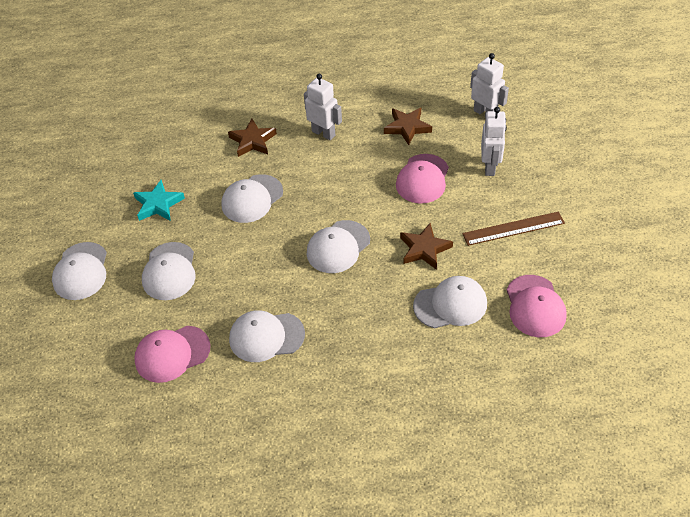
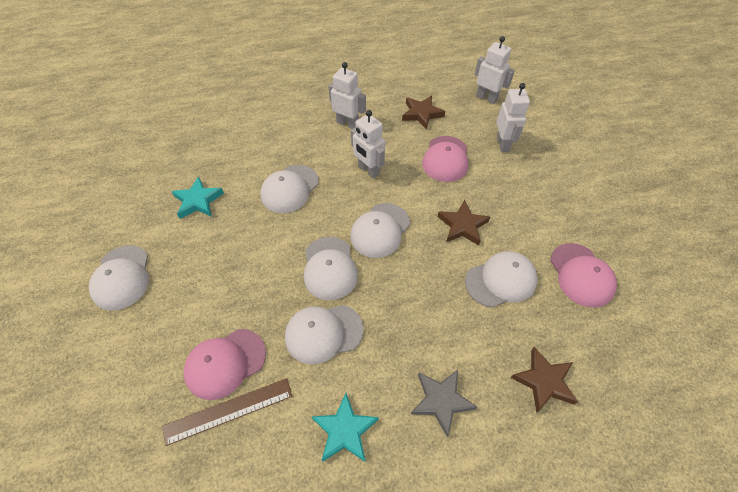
camera: 10 degrees left, 5 degrees up
white cap [142,242,196,300] -> white cap moved to [304,237,358,300]
brown star [228,119,277,157] -> brown star moved to [511,347,578,413]
brown ruler [462,212,565,246] -> brown ruler moved to [162,378,293,446]
none -> turquoise star [311,393,379,462]
none -> white robot [351,110,385,179]
none -> grey star [411,370,477,437]

